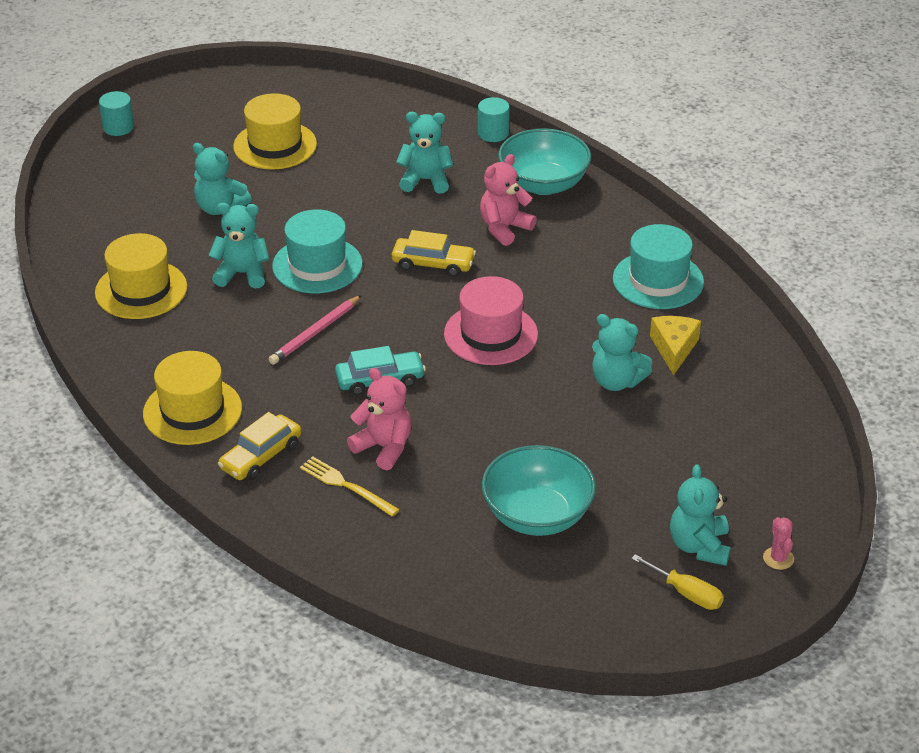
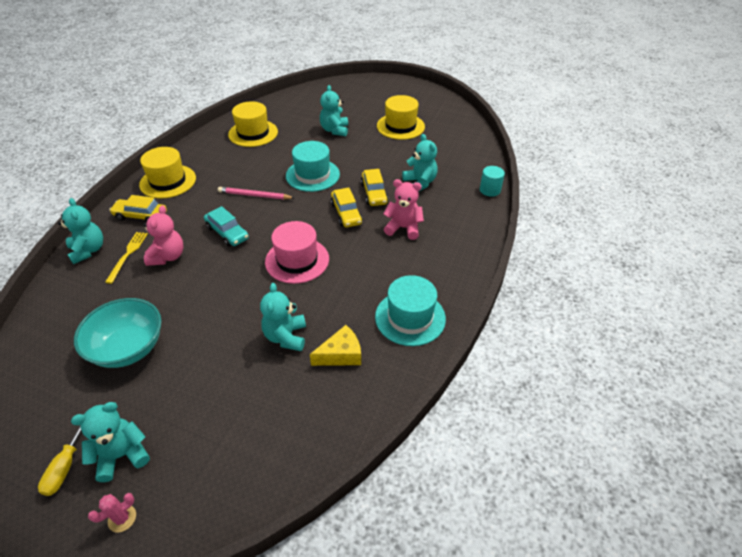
camera: 60 degrees right, 5 degrees up
turquoise cylinder [99,91,134,136] -> none
turquoise teddy bear [208,203,269,289] -> turquoise teddy bear moved to [58,198,103,264]
turquoise bowl [498,128,591,195] -> none
none -> yellow car [361,169,388,206]

